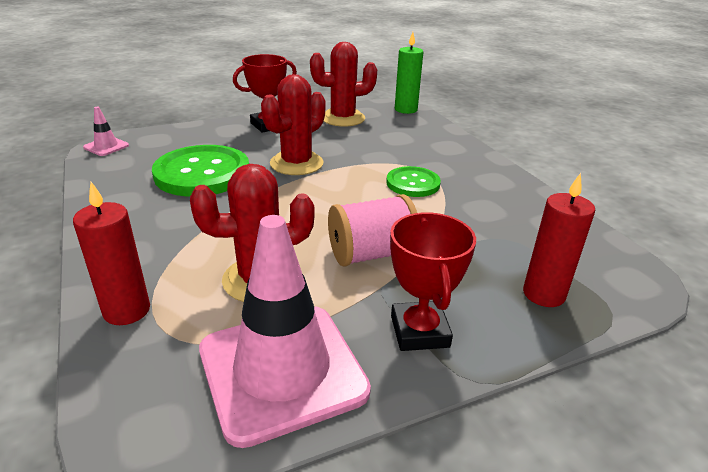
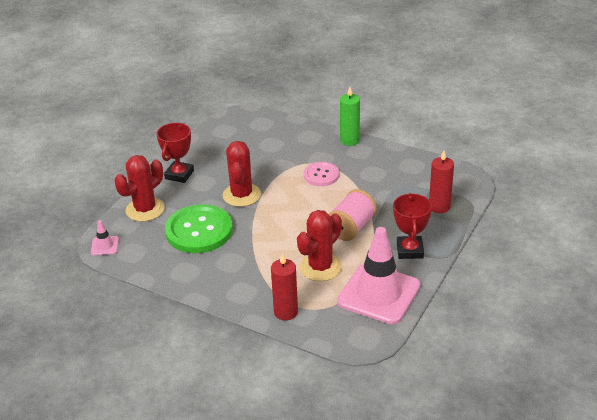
camera: 35 degrees left, 5 degrees up
red cactus [310,42,377,127] -> red cactus moved to [114,155,165,222]
green button [386,166,441,197] -> pink button [304,162,339,186]
red trophy [390,212,476,351] -> red trophy turned 45 degrees clockwise [393,193,432,259]
green candle [395,32,423,114] -> green candle moved to [340,87,360,146]

